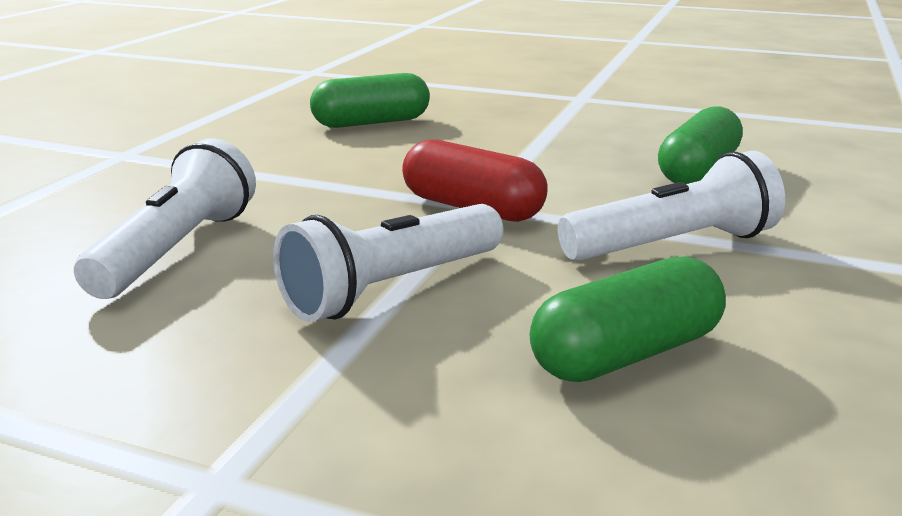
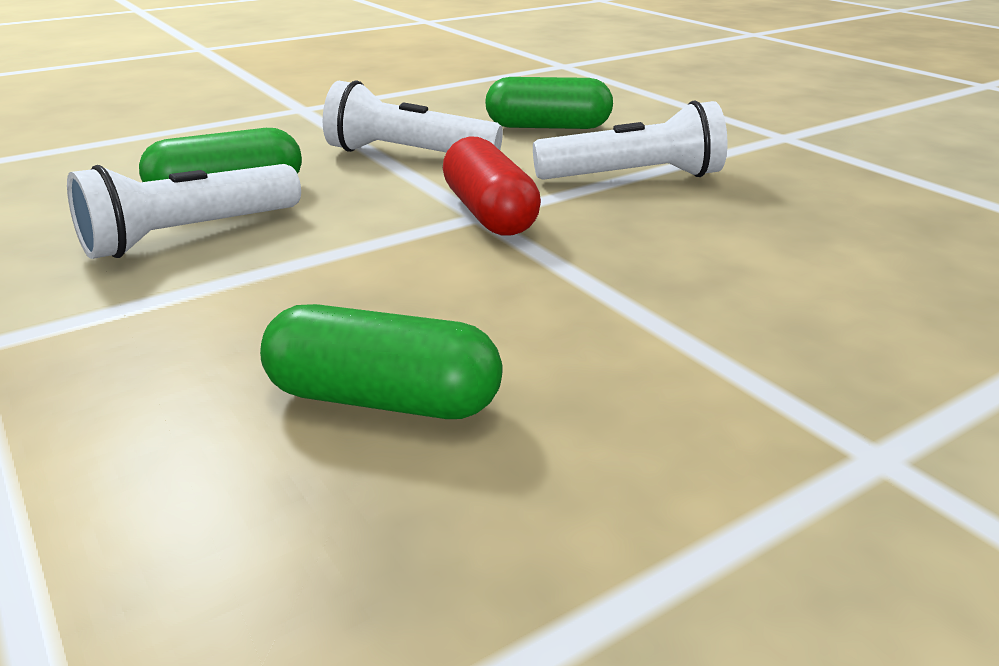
camera: 145 degrees left, 5 degrees up
white flashlight [74,138,256,299] -> white flashlight moved to [67,164,301,259]

